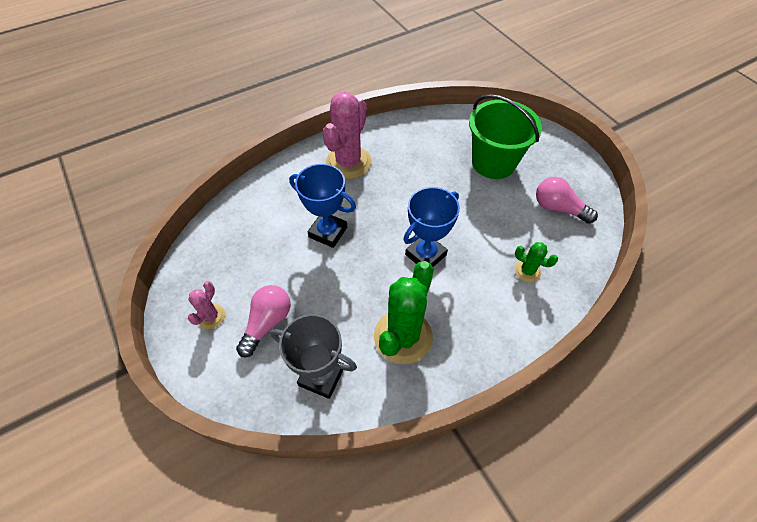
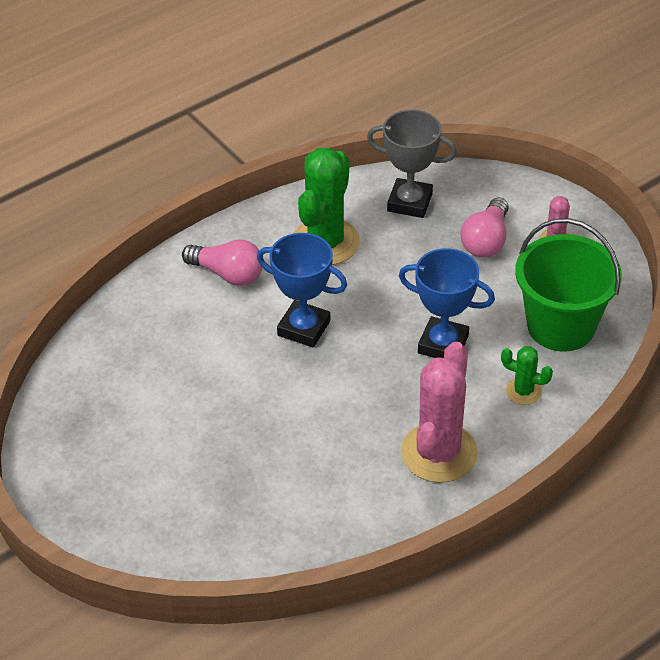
camera: 175 degrees right, 10 degrees down
blue trophy [403,187,460,267] -> blue trophy turned 75 degrees clockwise [257,233,347,347]
green bucket [469,94,542,179] -> green bucket moved to [515,218,622,352]
green cactus [515,242,558,282] -> green cactus moved to [501,346,553,405]
pink light bulb [536,177,598,224] -> pink light bulb moved to [182,239,263,286]

